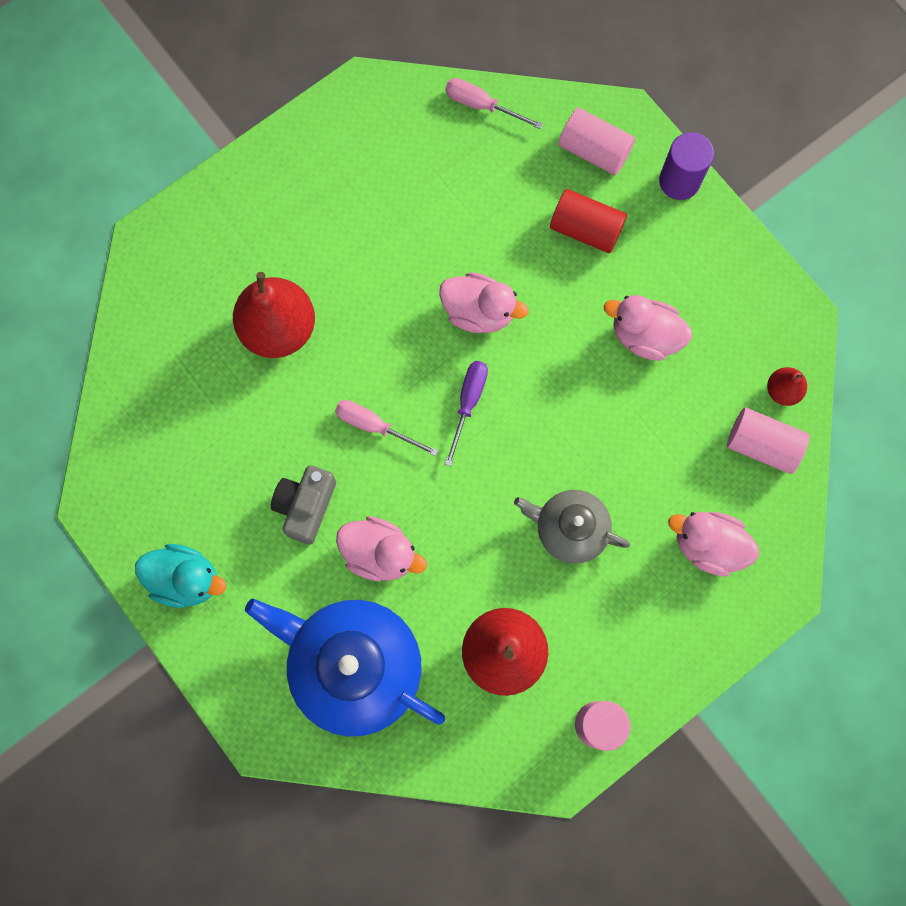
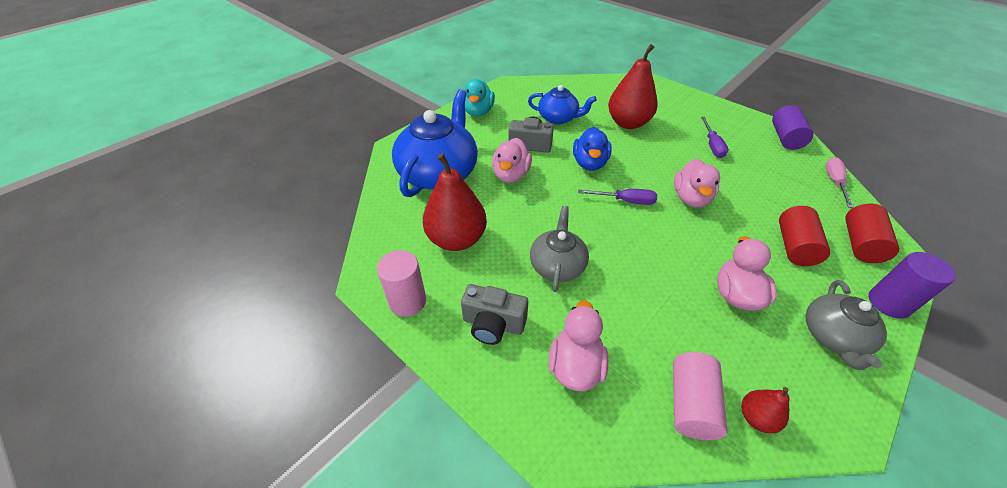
camera: 80 degrees right, 30 degrees down
pink screwdriver [335,400,438,456] -> blue duck [573,127,612,171]
pink cylinder [559,108,635,175] -> red cylinder [845,203,899,263]
none -> grey camera [461,284,528,345]
none -> blue teapot [528,85,597,125]
none -> purple screwdriver [701,117,729,158]
none -> purple cylinder [772,105,814,150]
none -> grey teapot [806,280,887,370]

